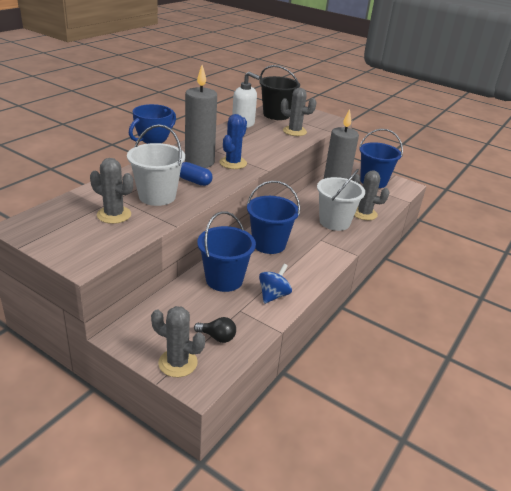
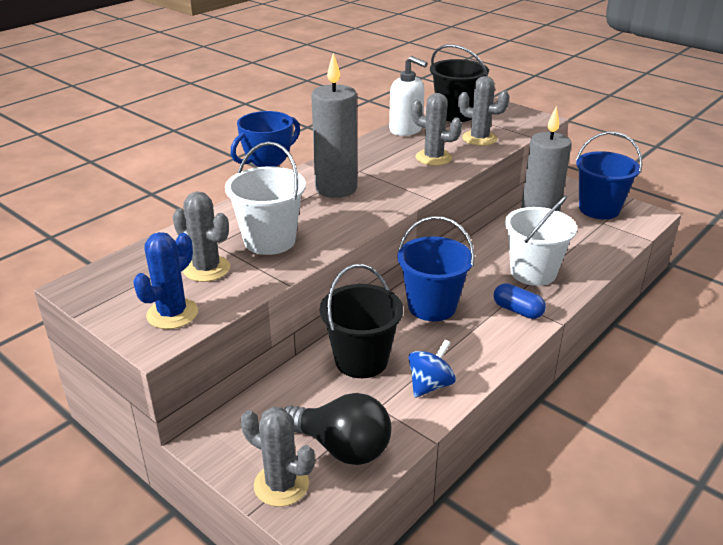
camera: 10 degrees right, 0 degrees up
blue capsule [180,162,213,186] -> blue capsule moved to [494,283,546,319]
black light bulb [194,317,236,343] -> black light bulb [284,393,391,465], size x1.90
blue bucket [197,211,256,292] -> black bucket [320,264,403,378]
blue cactus [220,114,247,169] -> blue cactus moved to [133,232,198,329]
grey cactus [352,170,390,220] -> grey cactus moved to [411,93,462,166]

